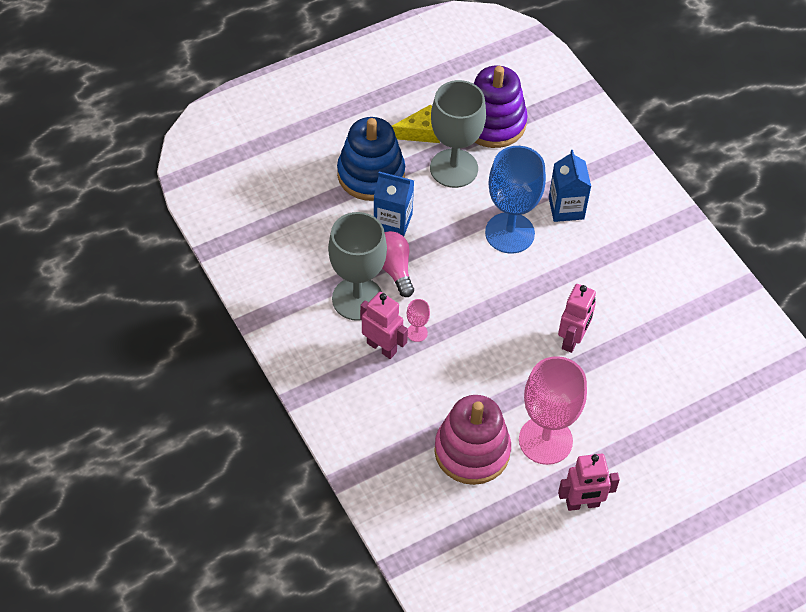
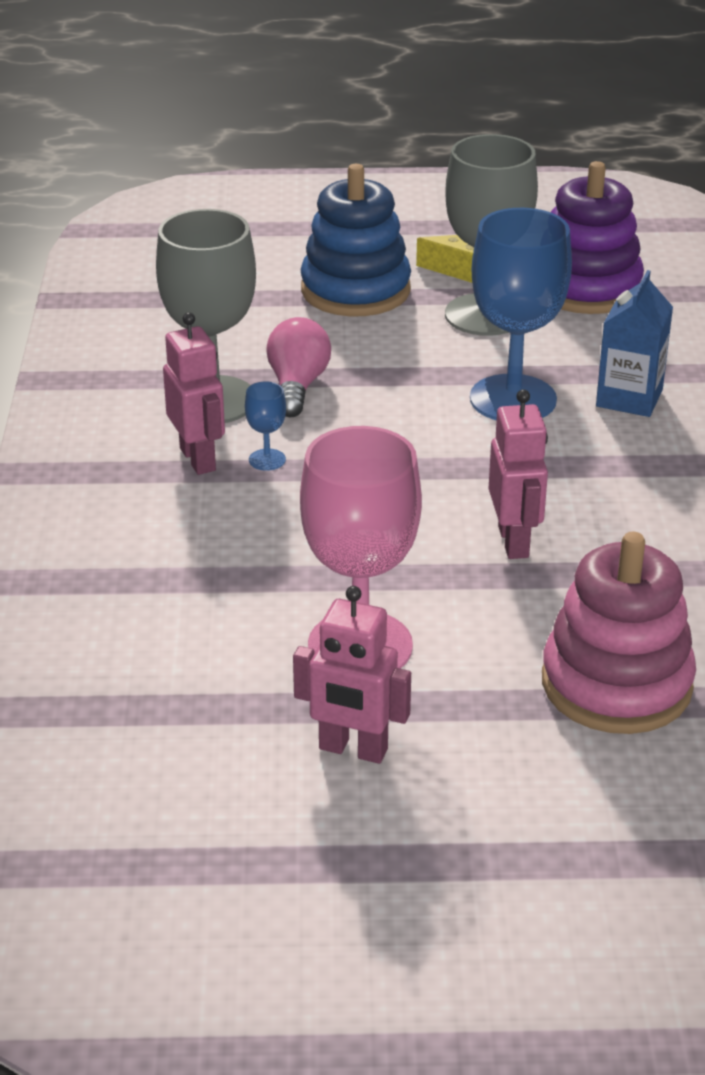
camera: 30 degrees right, 20 degrees down
blue carton [374,172,414,237] -> none
pink goblet [407,299,430,342] -> blue goblet [245,382,286,471]
pink stacking toy [434,395,511,485] -> pink stacking toy moved to [542,532,696,734]
pink robot [558,284,596,353] -> pink robot turned 60 degrees counterclockwise [488,389,548,559]

